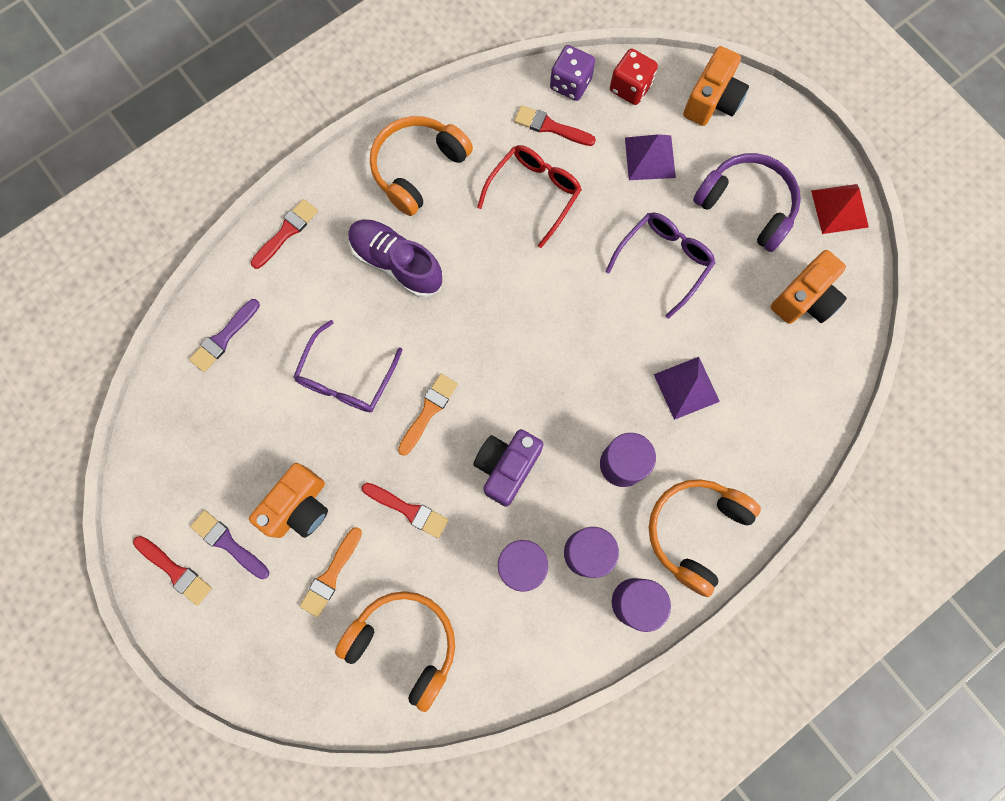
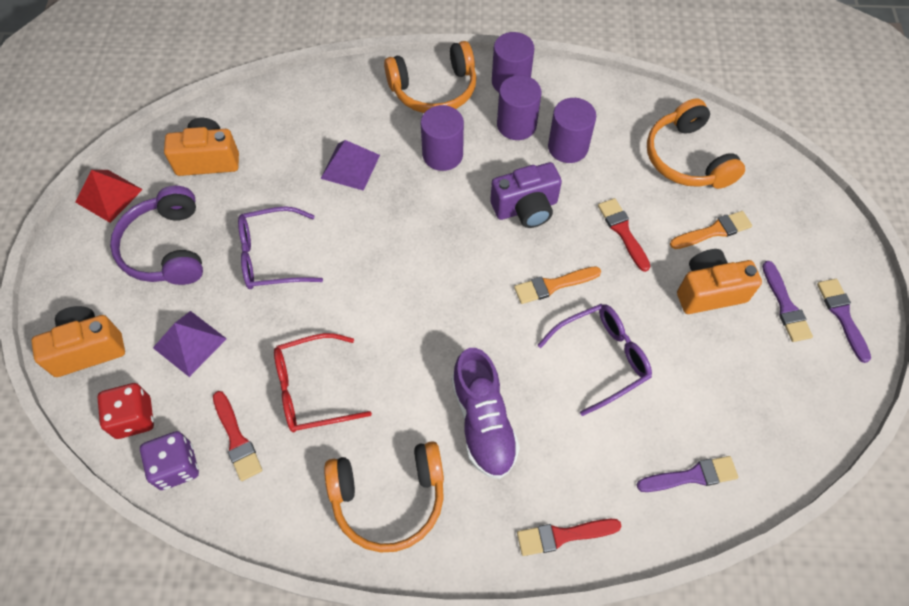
camera: 140 degrees left, 15 degrees down
red brush [133,536,212,606] -> purple brush [817,279,871,363]

